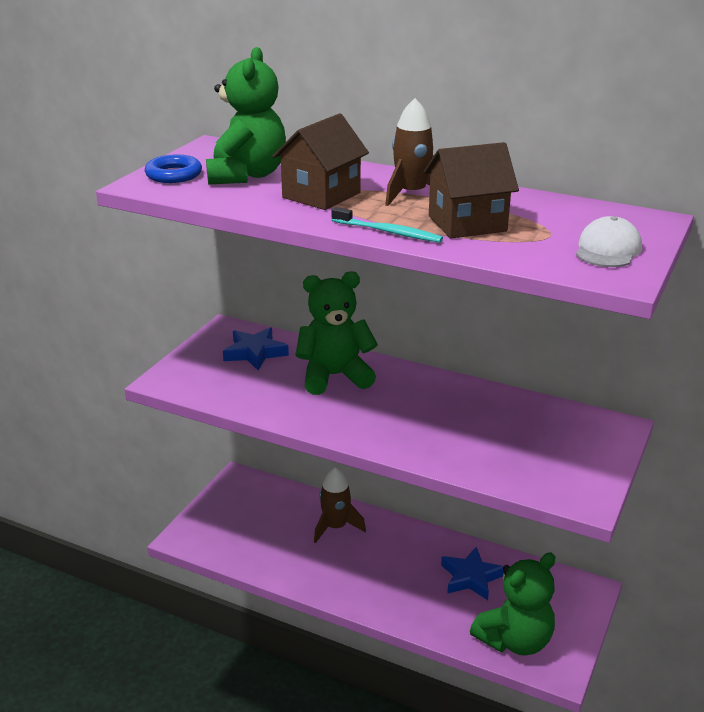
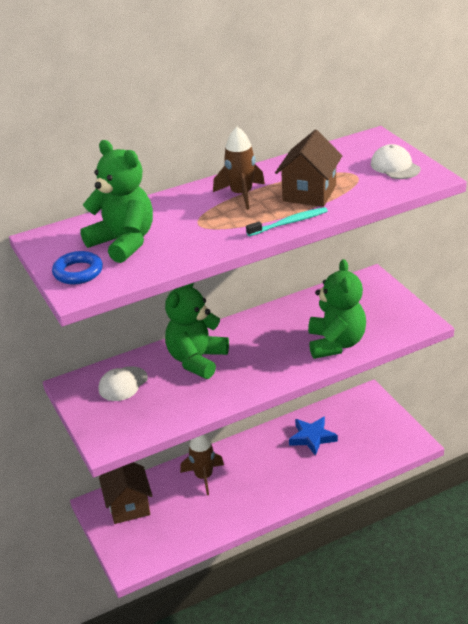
camera: 50 degrees left, 5 degrees up
blue star [223,327,289,370] -> white cap [99,366,148,401]
brown house [272,113,369,210] -> brown house moved to [99,462,152,524]
green teddy bear [470,552,555,656] -> green teddy bear moved to [308,259,366,359]

